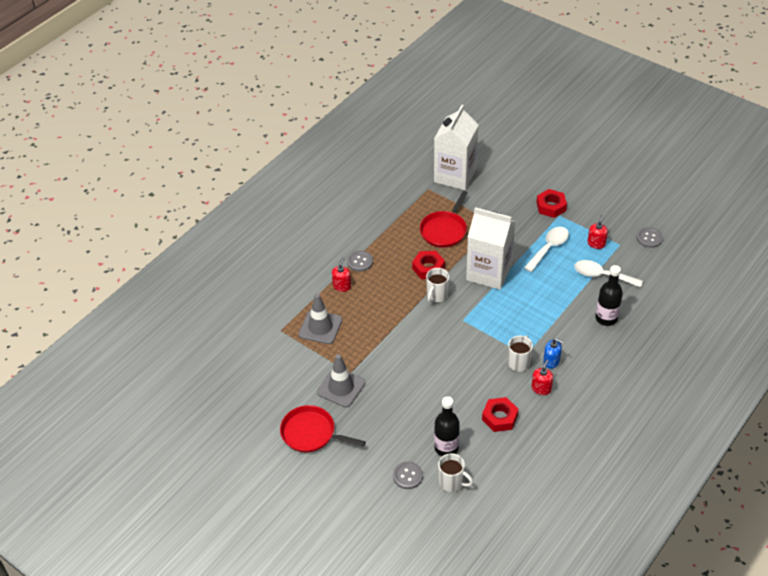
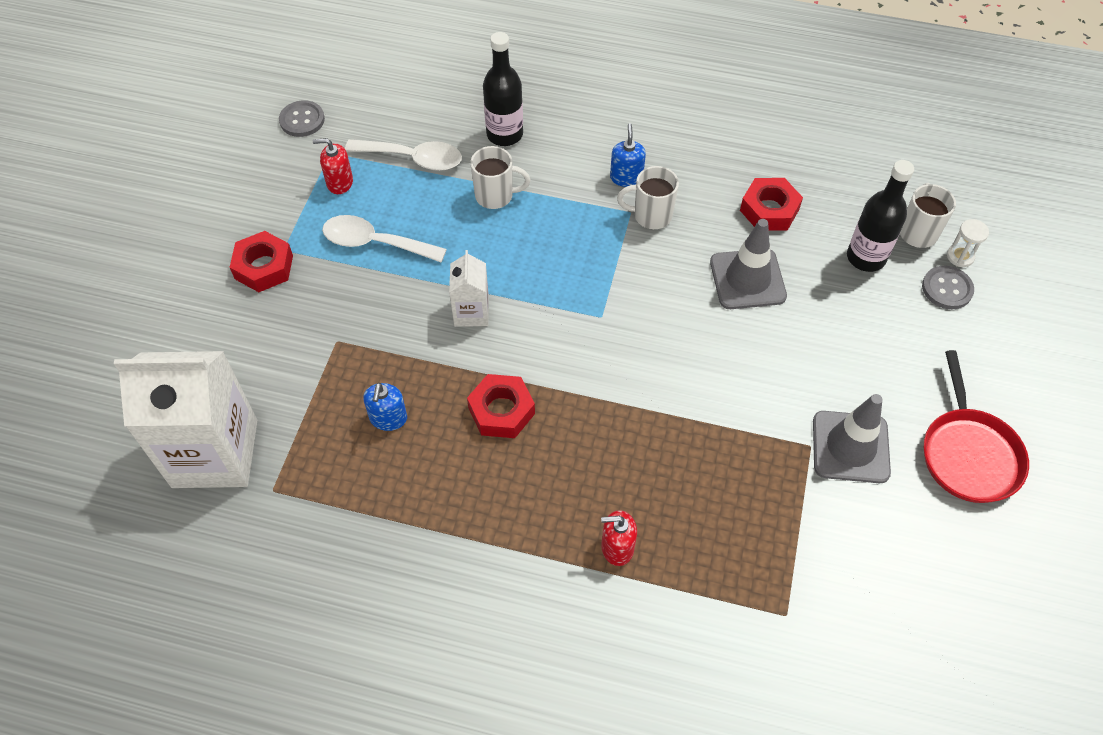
camera: 115 degrees left, 10 degrees up
grey traffic cone [299,294,342,344] -> grey traffic cone moved to [710,219,787,309]
grey button [347,251,373,272] -> none
red pan [420,191,468,247] -> blue soap dispenser [363,383,407,431]
white mug [426,268,449,303] -> white mug moved to [471,146,531,209]
white carton [466,207,516,290] -> white carton [449,250,489,327], size x0.49
red soap dispenser [532,359,553,395] -> none
white spoon [574,260,643,287] -> white spoon turned 75 degrees counterclockwise [345,139,462,171]
none -> white hourglass [947,219,989,267]

